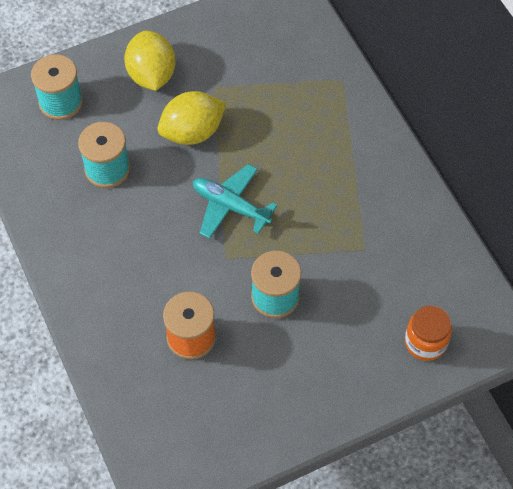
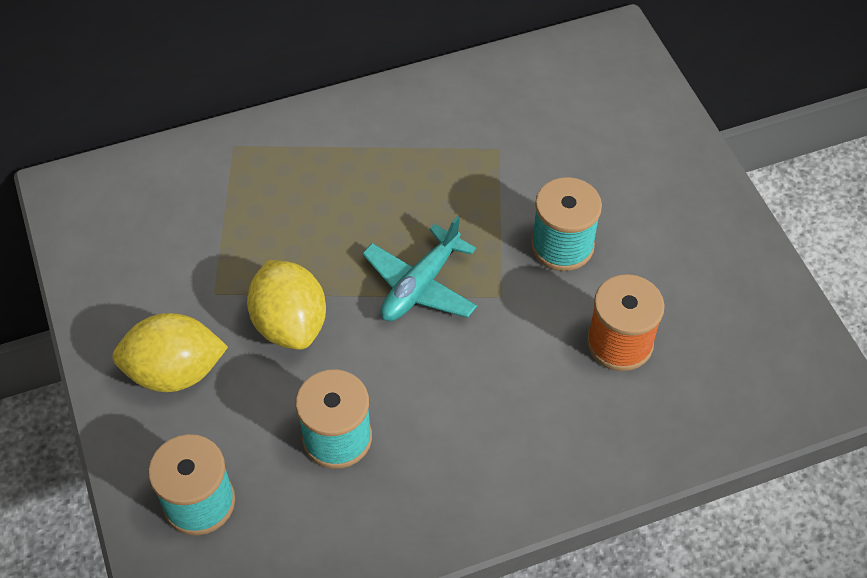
camera: 85 degrees left, 5 degrees down
orange jar [405,305,452,361] -> none

